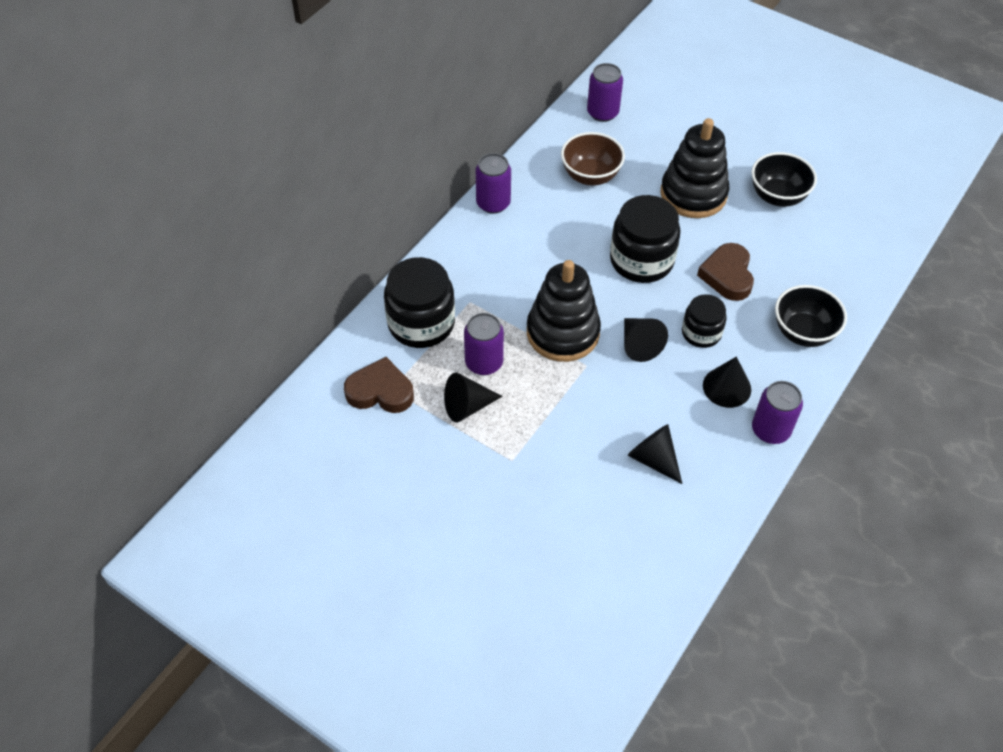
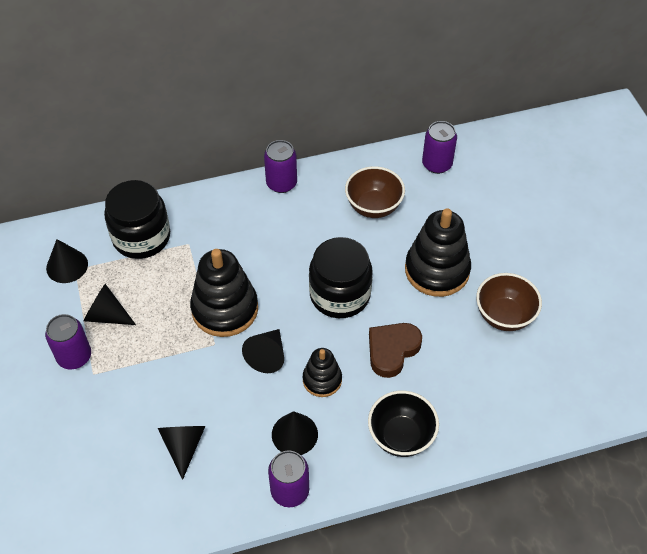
camera: 40 degrees right, 0 degrees up
brown heart [344,357,414,413] -> black cone [46,239,88,283]
purple can [464,313,504,375] -> purple can moved to [45,314,91,369]
black jar [682,294,727,348] -> black stacking toy [303,348,342,397]
black bowl [751,152,817,207] -> brown bowl [476,273,542,331]

